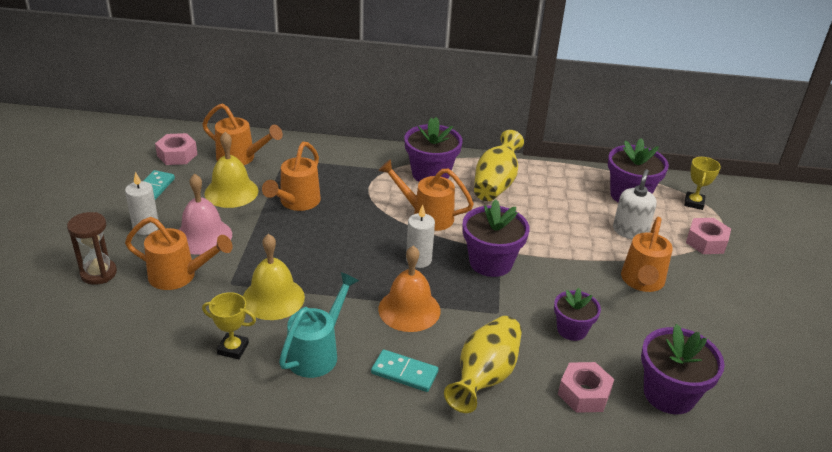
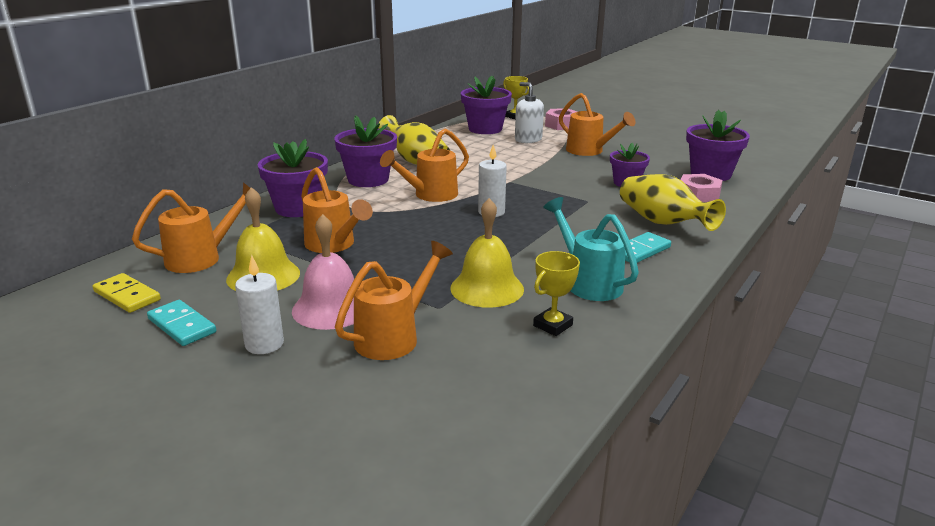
camera: 60 degrees left, 10 degrees down
brown hourglass [67,212,117,285] -> none
pink nut [155,133,198,165] -> yellow domino [93,273,161,313]
orange bell [378,246,440,332] -> none
purple flower pot [463,199,530,277] -> purple flower pot moved to [258,139,328,217]

